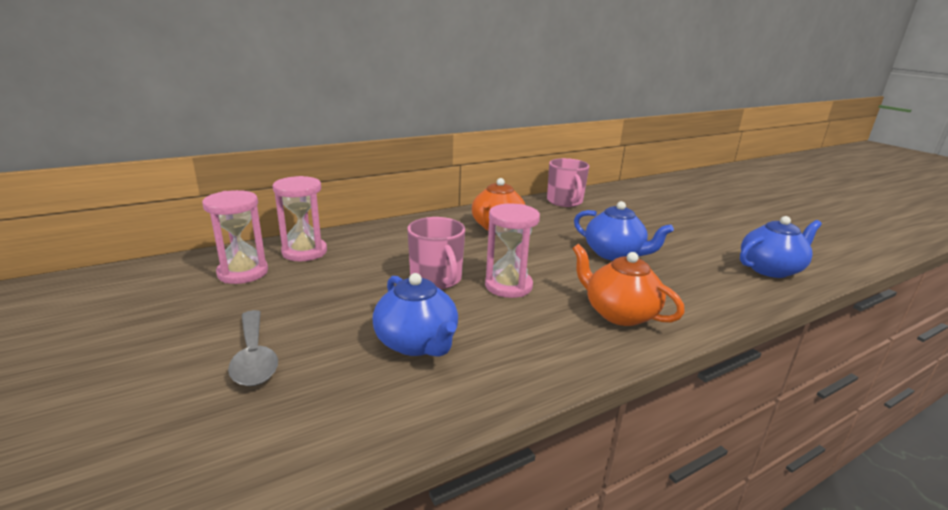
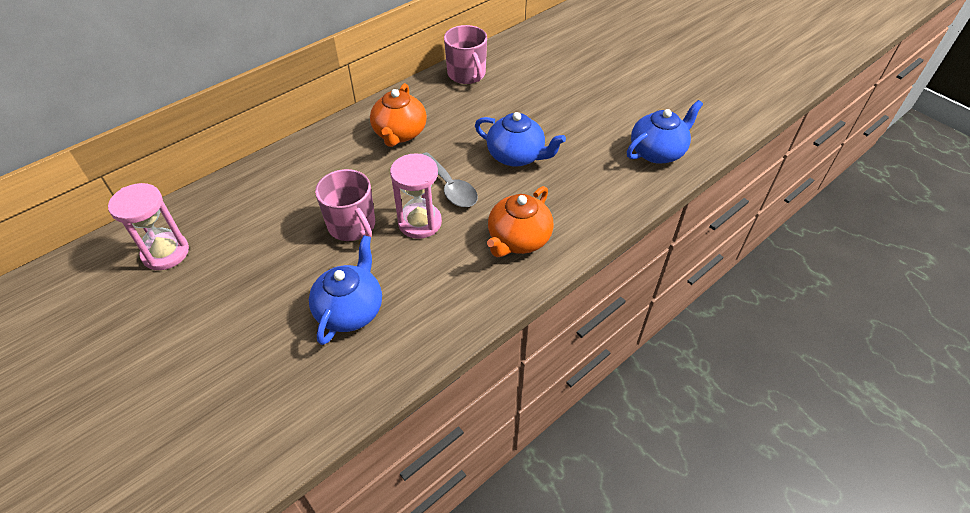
camera: 10 degrees left, 25 degrees up
grey spoon [228,310,278,386] -> grey spoon moved to [423,152,478,207]
pink hourglass [273,176,327,261] -> none
blue teapot [373,273,458,357] -> blue teapot turned 120 degrees counterclockwise [309,235,382,345]
orange teapot [572,244,685,326] -> orange teapot turned 90 degrees counterclockwise [487,186,554,257]

